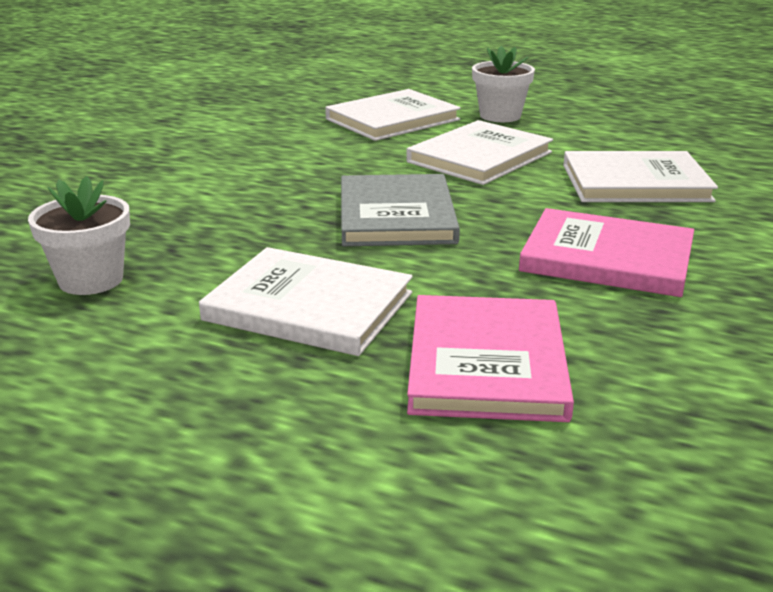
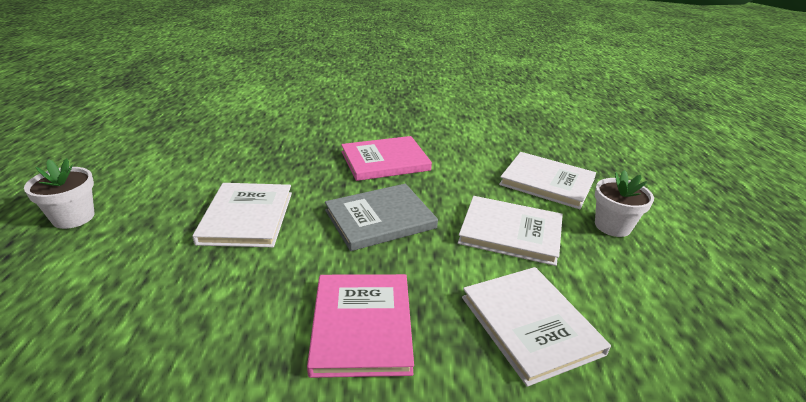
camera: 65 degrees right, 5 degrees up
white flower pot [28,176,130,295] -> white flower pot moved to [24,158,94,229]
pink book [407,295,574,422] -> pink book moved to [341,136,432,181]

